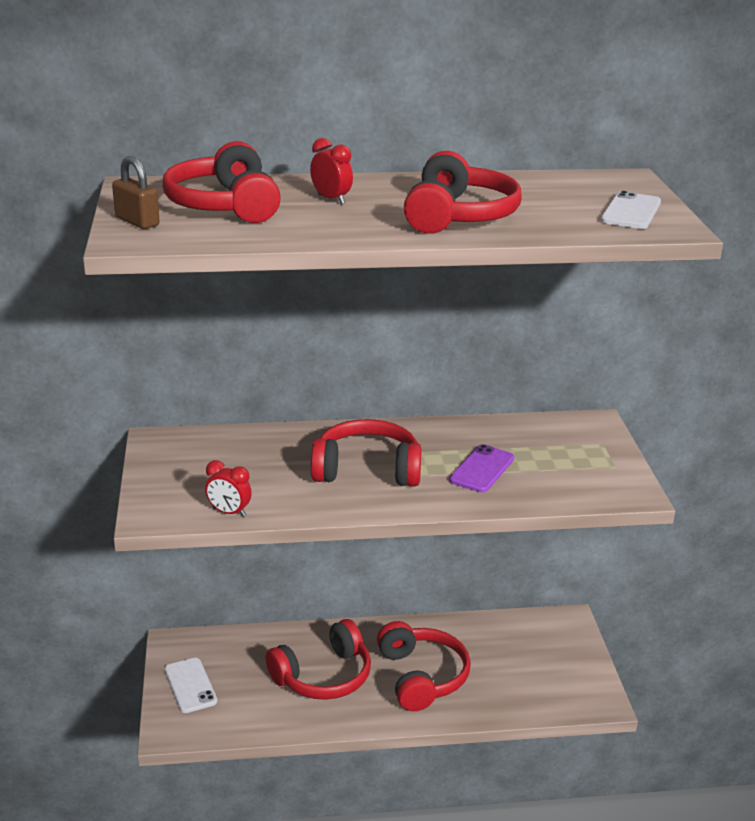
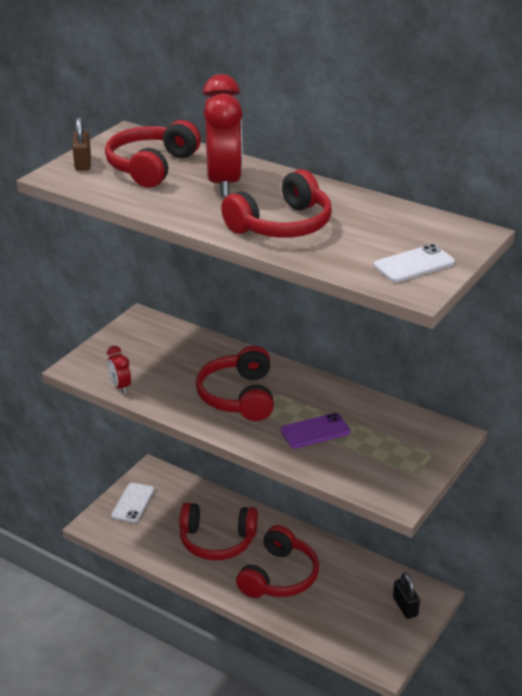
camera: 40 degrees right, 5 degrees up
red clock [310,138,353,204] -> red clock [203,74,243,197], size x2.22
red headphones [311,419,422,487] -> red headphones turned 135 degrees counterclockwise [196,346,274,421]
none -> black padlock [393,573,420,619]

